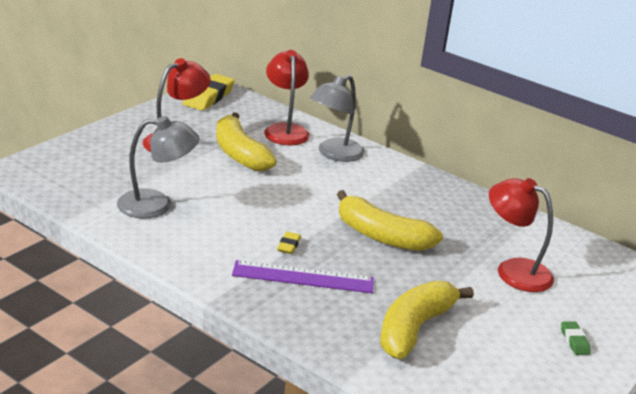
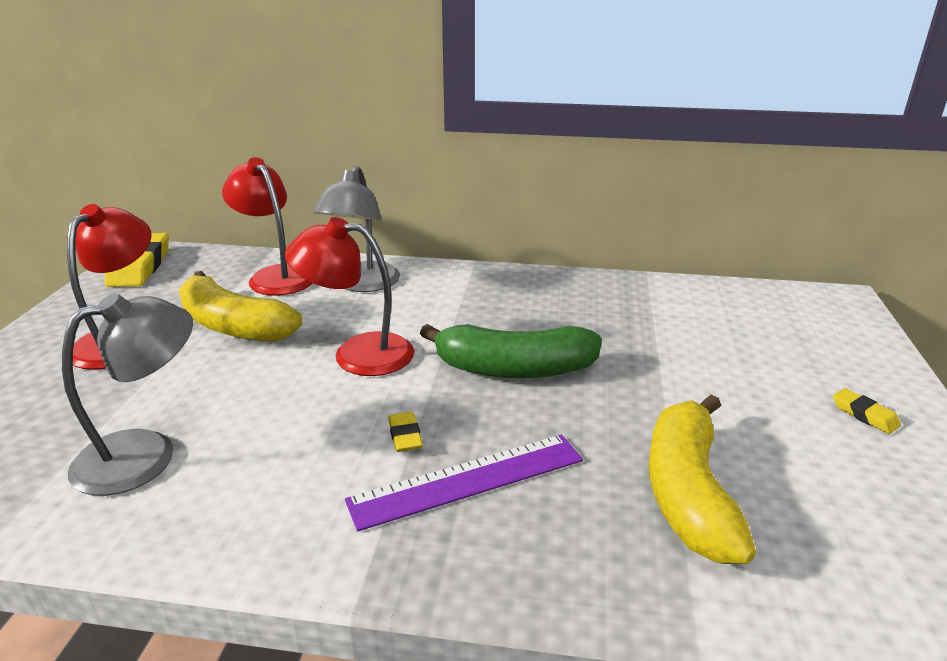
camera: 25 degrees left, 0 degrees up
yellow banana [337,190,443,251] -> green banana [420,324,602,378]
red lamp [489,178,554,292] -> red lamp moved to [285,217,414,376]
green eraser [561,321,591,355] -> yellow eraser [833,388,901,434]

